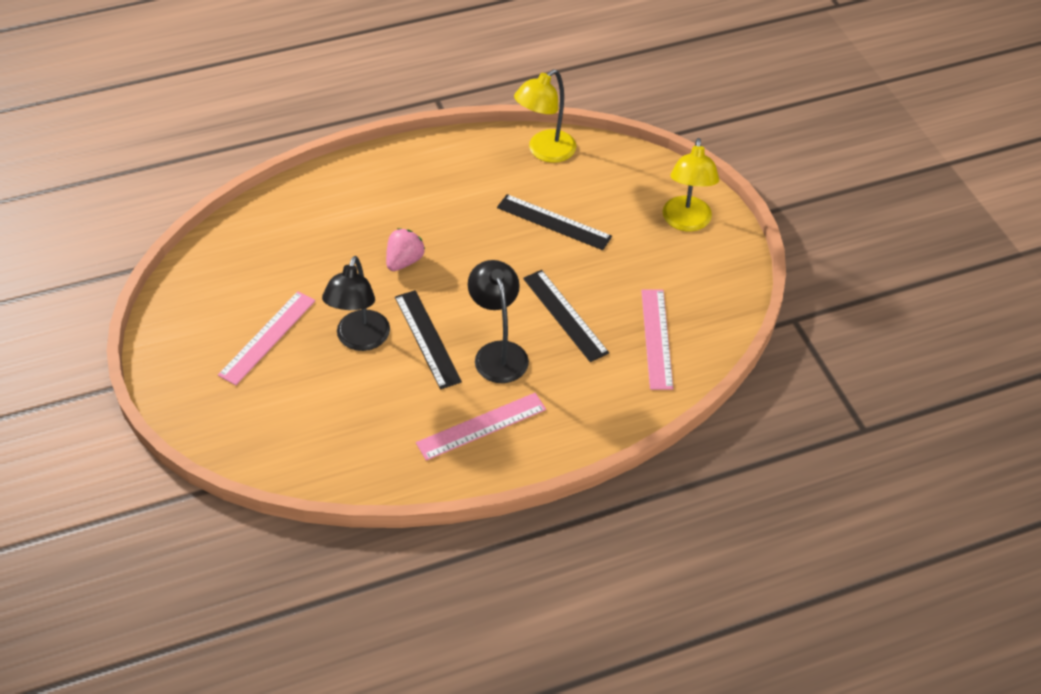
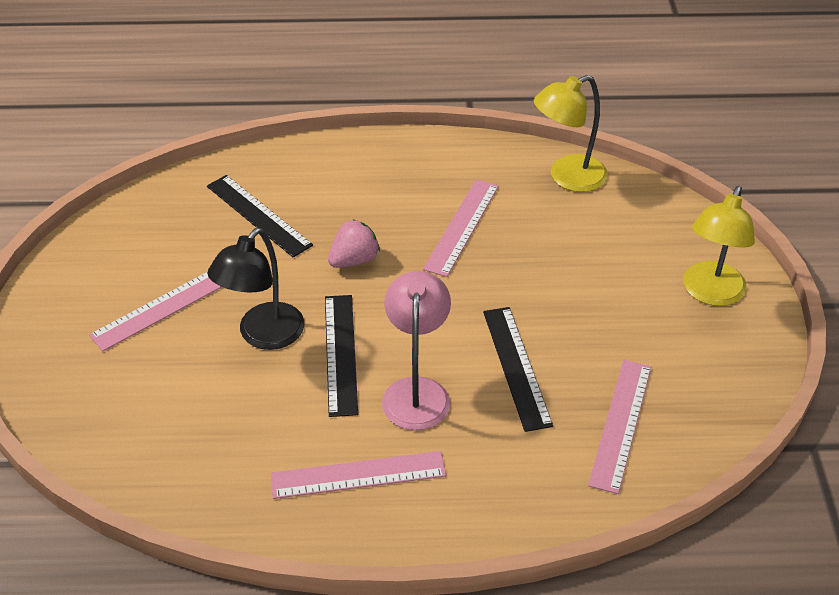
camera: 20 degrees right, 5 degrees down
black lamp [468,260,529,383] -> pink lamp [382,271,451,430]
black ruler [497,194,612,250] -> black ruler moved to [207,175,313,258]
none -> pink ruler [423,179,499,277]

